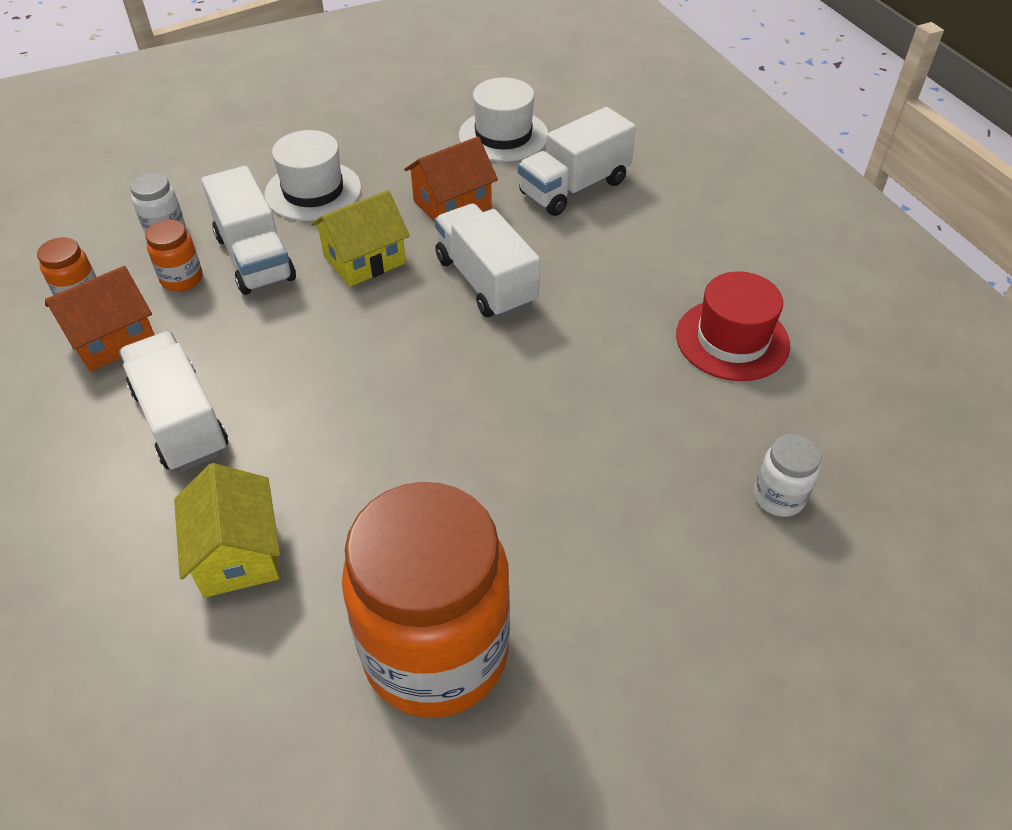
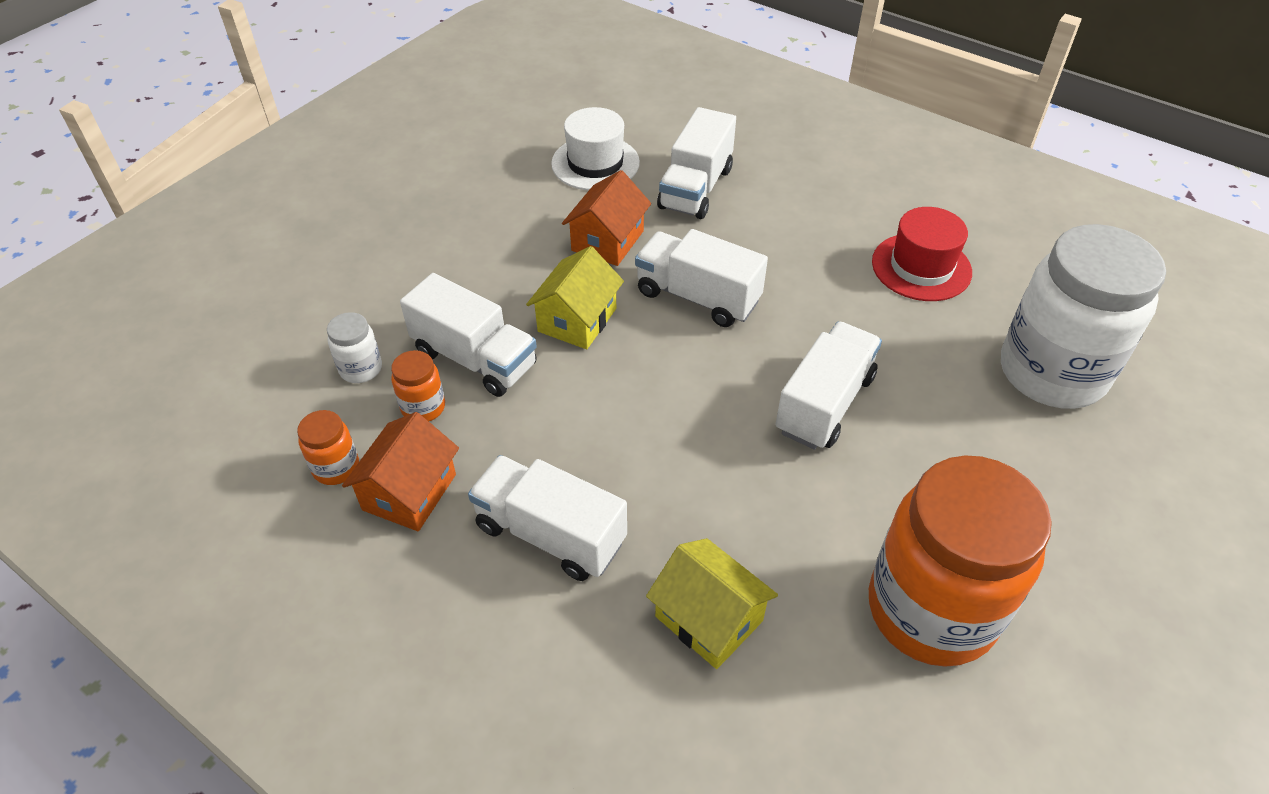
camera: 30 degrees left, 0 degrees up
white hat [265,130,362,221] -> none
white jar [754,434,821,517] -> white jar [1001,224,1166,409], size x2.47
none -> white truck [775,322,882,450]

